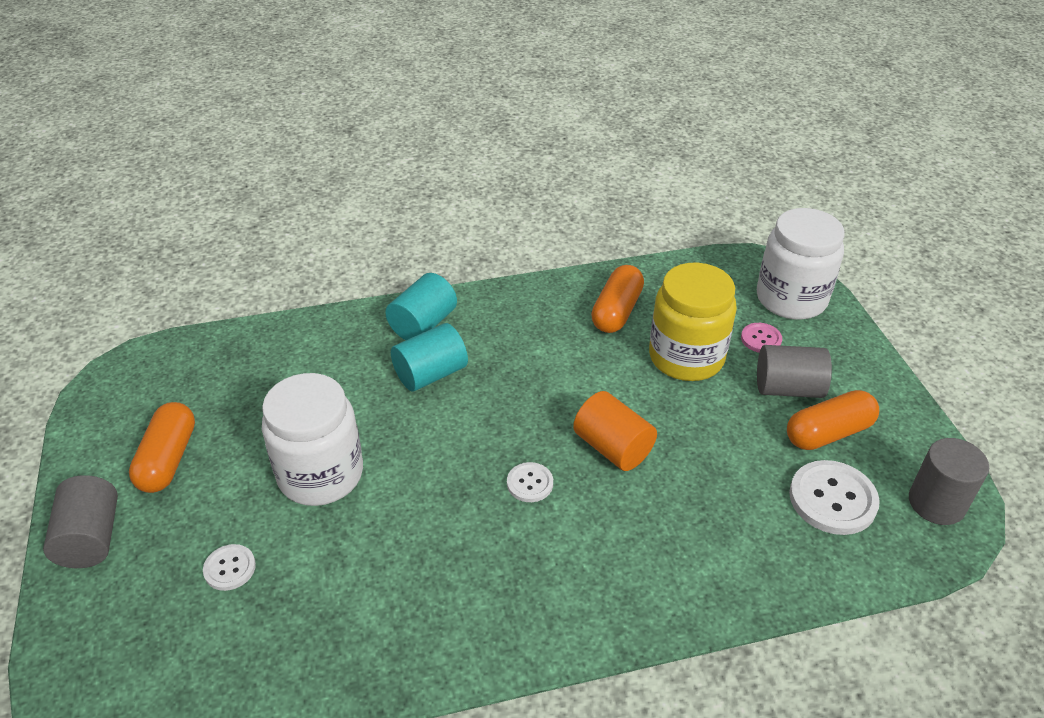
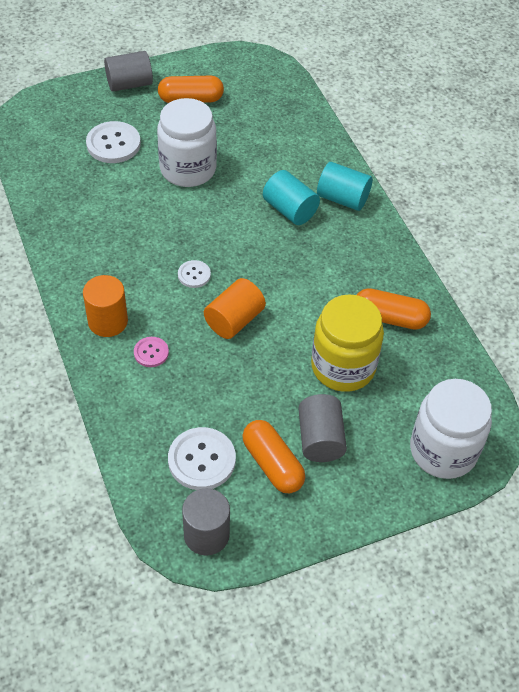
camera: 80 degrees right, 10 degrees up
white button [203,544,256,591] -> white button [86,121,141,163], size x1.81
pink button [741,323,782,353] -> pink button moved to [134,337,169,367]
none -> orange cylinder [83,275,128,337]

